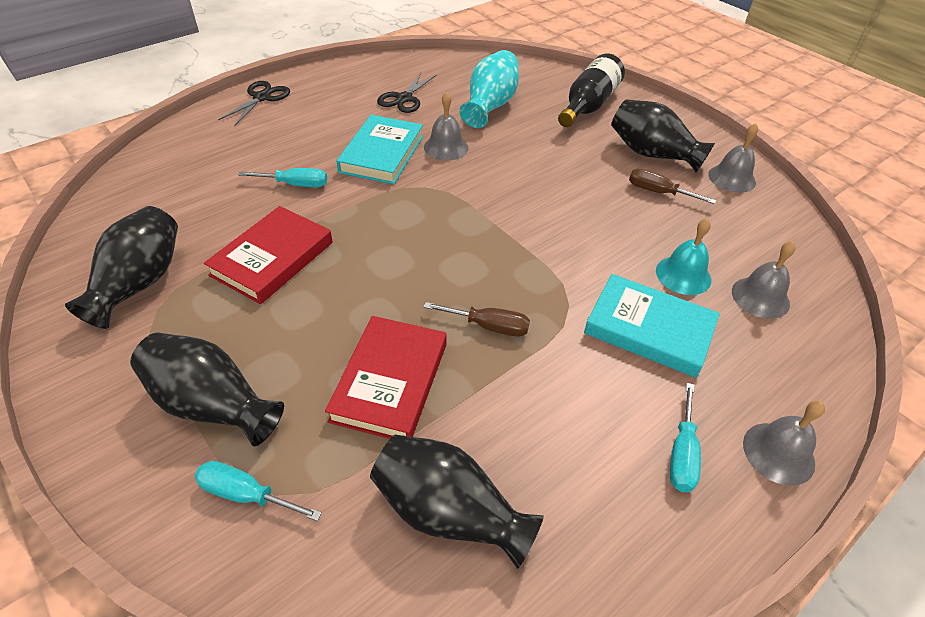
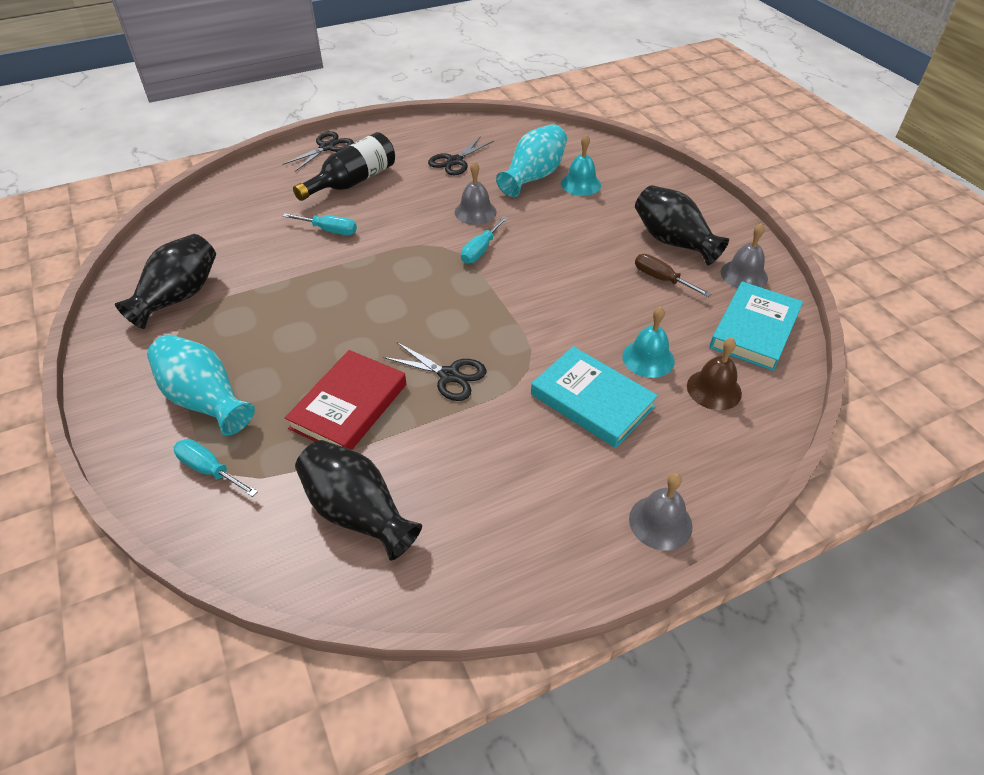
camera: 15 degrees right, 0 degrees up
black vase [130,333,284,446] -> turquoise vase [147,335,255,436]
red book [204,206,333,304] -> none
turquoise book [336,115,423,184] -> turquoise book moved to [710,281,803,371]
brown screwdriver [423,302,530,336] -> black scissors [383,342,486,401]
black bottle [558,53,625,127] -> black bottle moved to [293,132,395,201]
turquoise screwdriver [670,383,701,492] -> turquoise screwdriver moved to [461,216,508,264]
grey bell [732,241,796,319] -> brown bell [687,338,742,410]
none -> turquoise bell [561,134,601,196]

